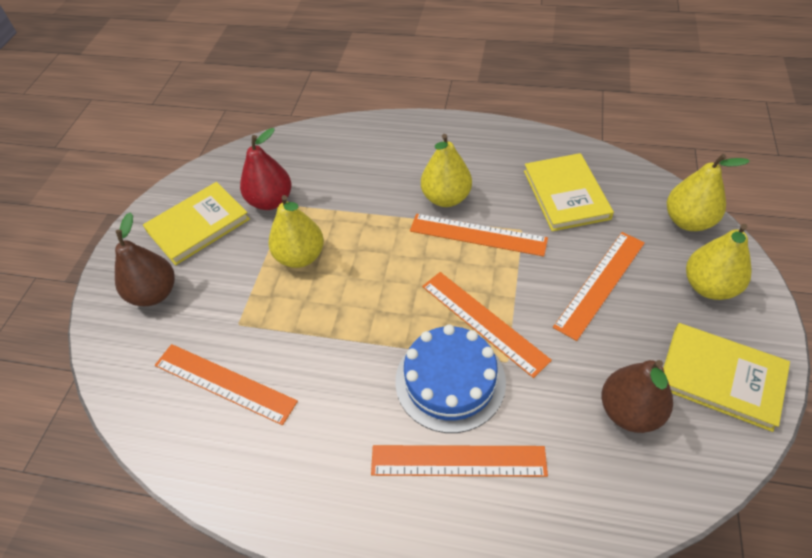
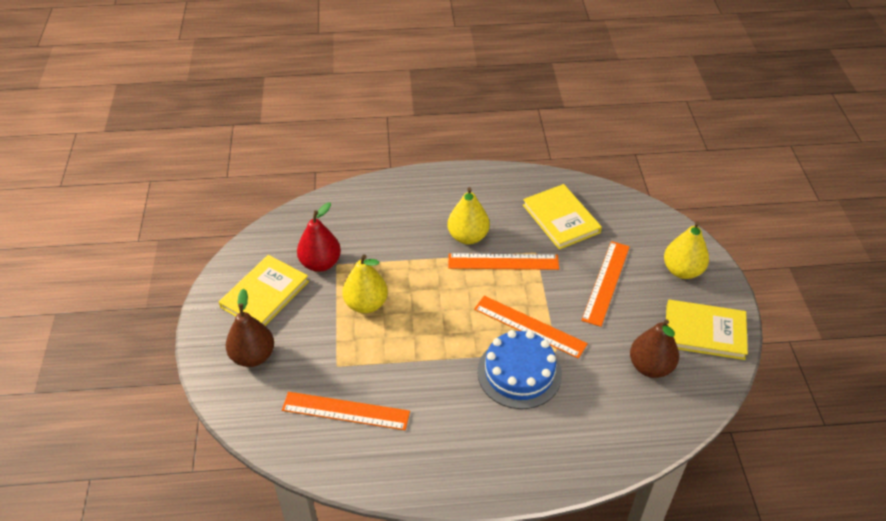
camera: 20 degrees left, 5 degrees down
orange ruler [371,445,548,477] -> none
yellow pear [667,154,750,231] -> none

